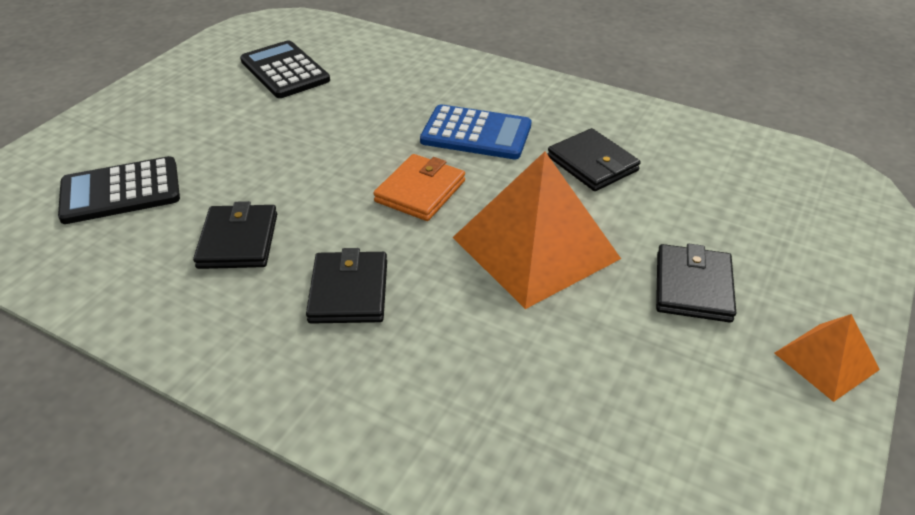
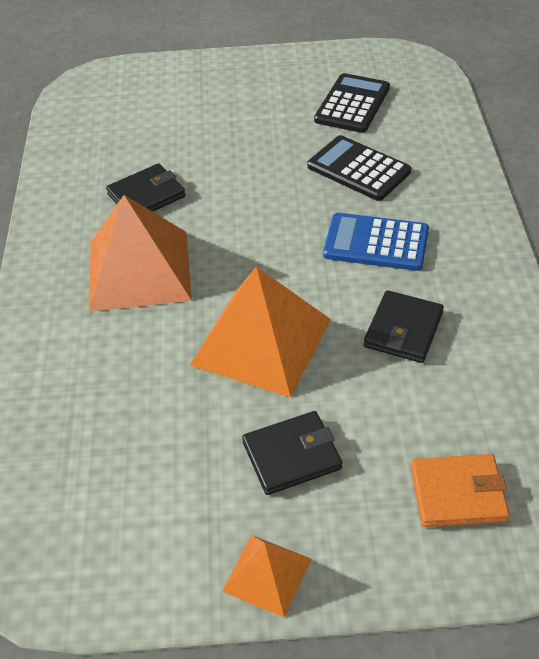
camera: 60 degrees right, 5 degrees up
black calculator [58,156,180,224] -> black calculator moved to [307,135,411,201]
black wallet [306,248,387,324] -> orange pyramid [89,195,192,312]
orange wallet [373,154,465,221] -> orange wallet moved to [411,454,510,527]
blue calculator [420,104,532,159] -> blue calculator turned 120 degrees clockwise [323,213,429,271]

